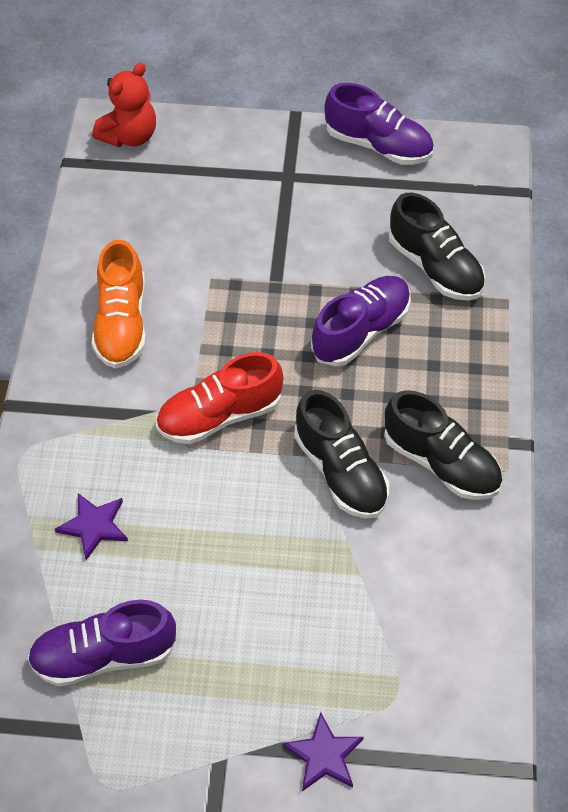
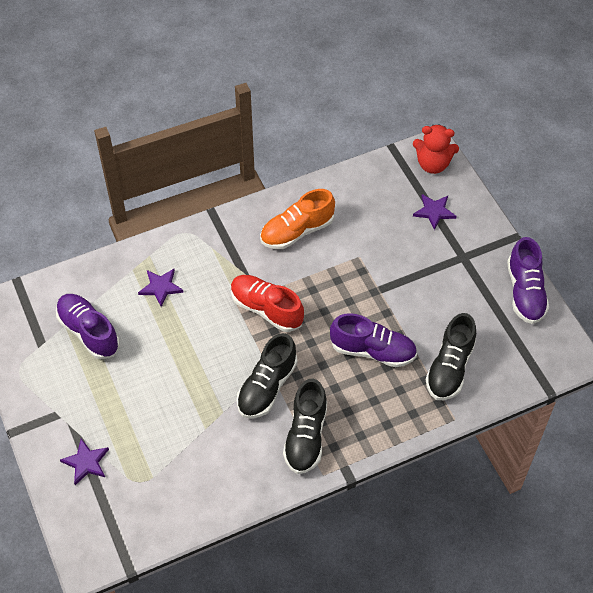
camera: 60 degrees right, 0 degrees up
none -> purple star [413,194,457,230]

